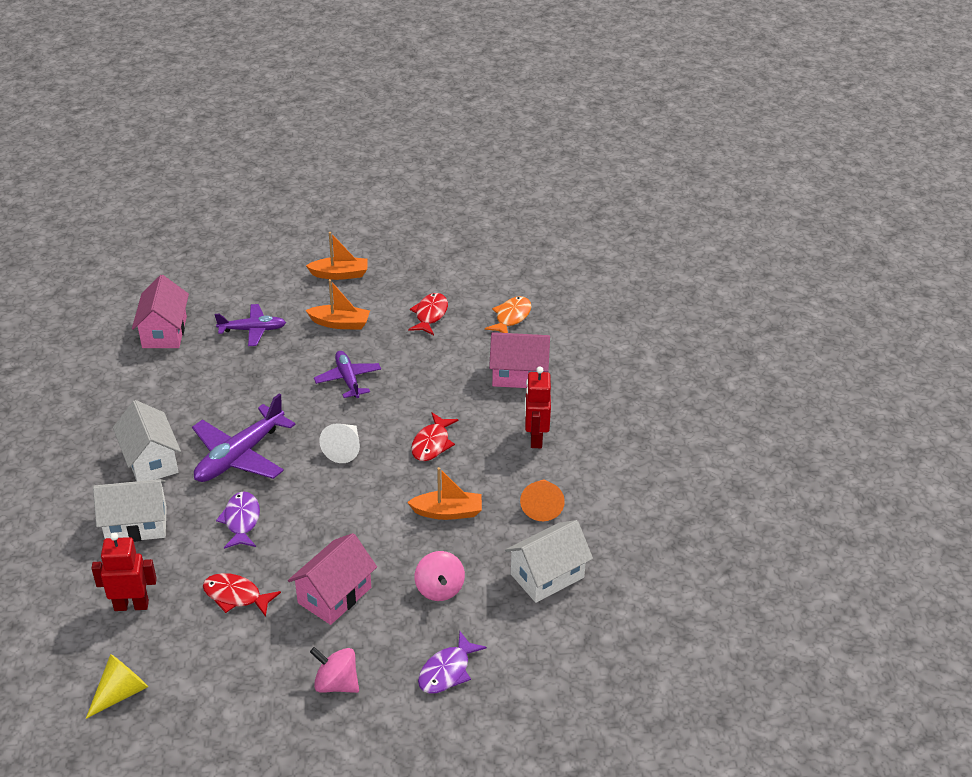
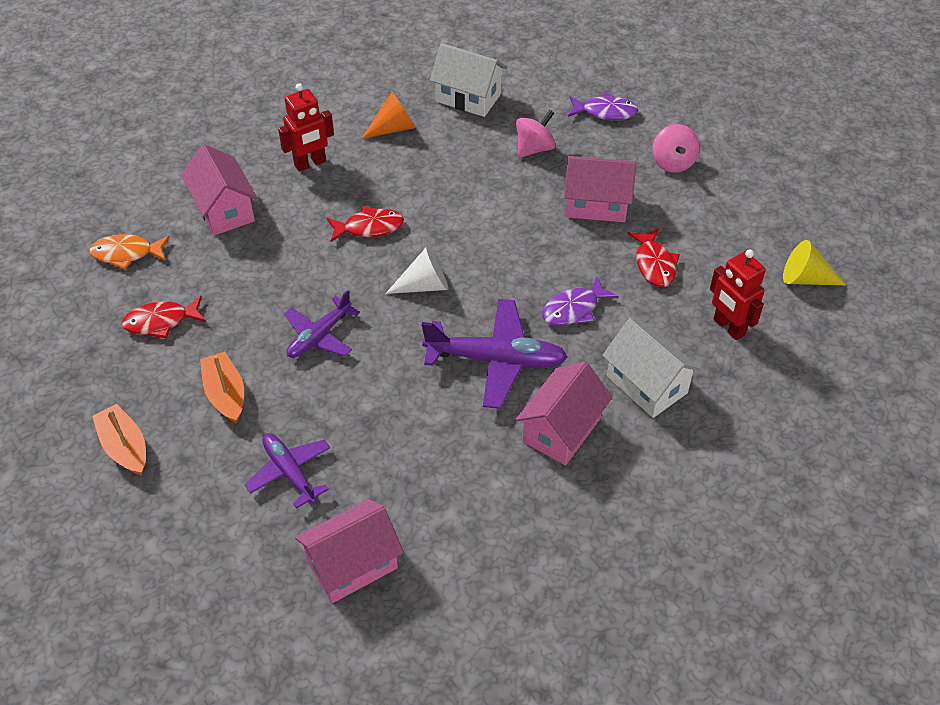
camera: 120 degrees left, 10 degrees up
white house [113,400,181,481] -> pink house [516,362,612,465]
orange boat [407,467,482,520] -> none

